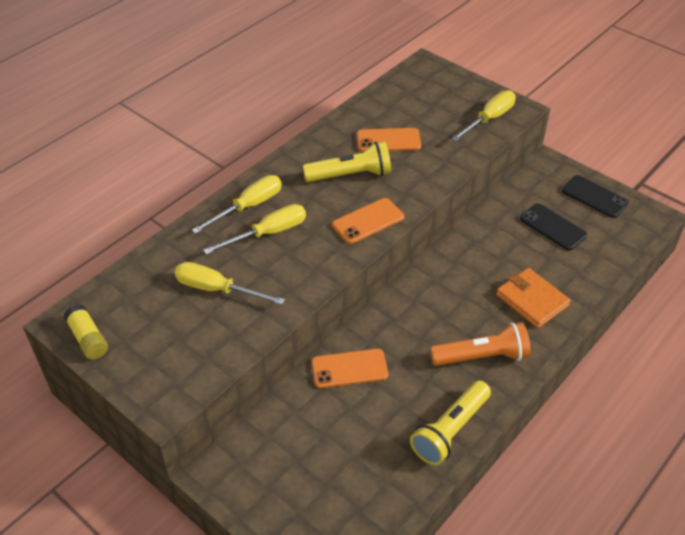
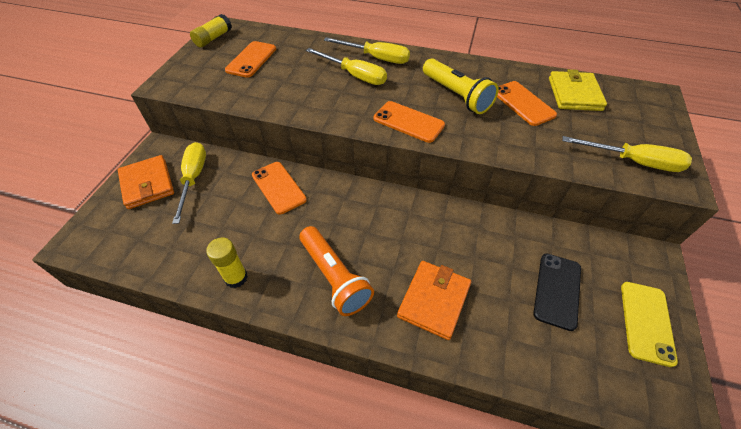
camera: 65 degrees right, 5 degrees up
yellow screwdriver [175,262,285,305] -> yellow screwdriver moved to [172,142,206,224]
yellow flashlight [410,380,491,465] -> yellow glue stick [206,238,248,288]
black phone [562,175,629,218] -> yellow phone [621,282,678,367]
none -> orange wallet [118,155,174,209]
none -> orange phone [225,41,276,78]
none -> yellow wallet [549,69,607,111]

